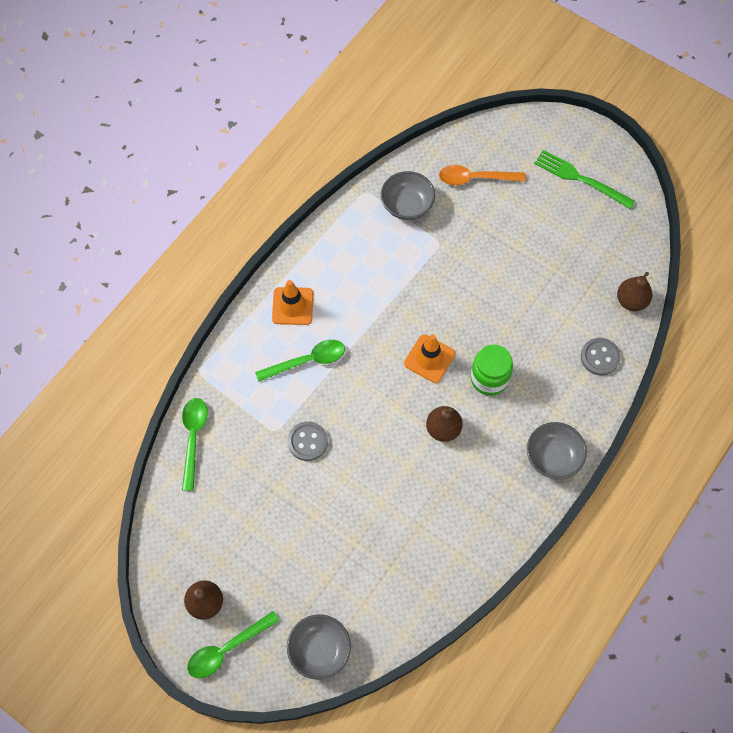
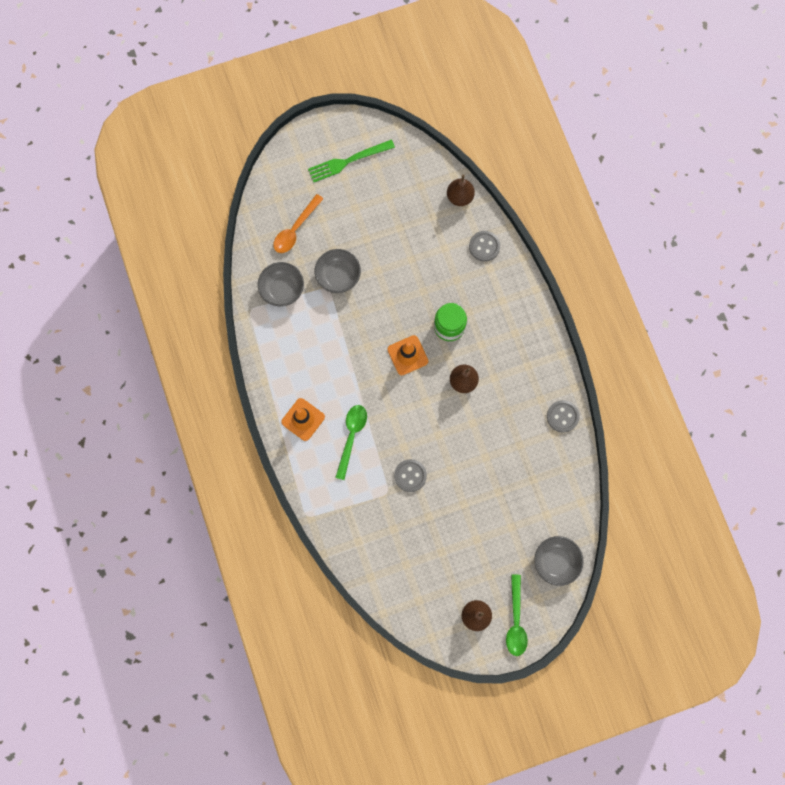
camera: 55 degrees left, 10 degrees up
green spoon [182,398,208,491] -> none
grey bowl [527,422,587,479] -> grey bowl moved to [315,249,361,293]
none -> grey button [547,400,580,433]

